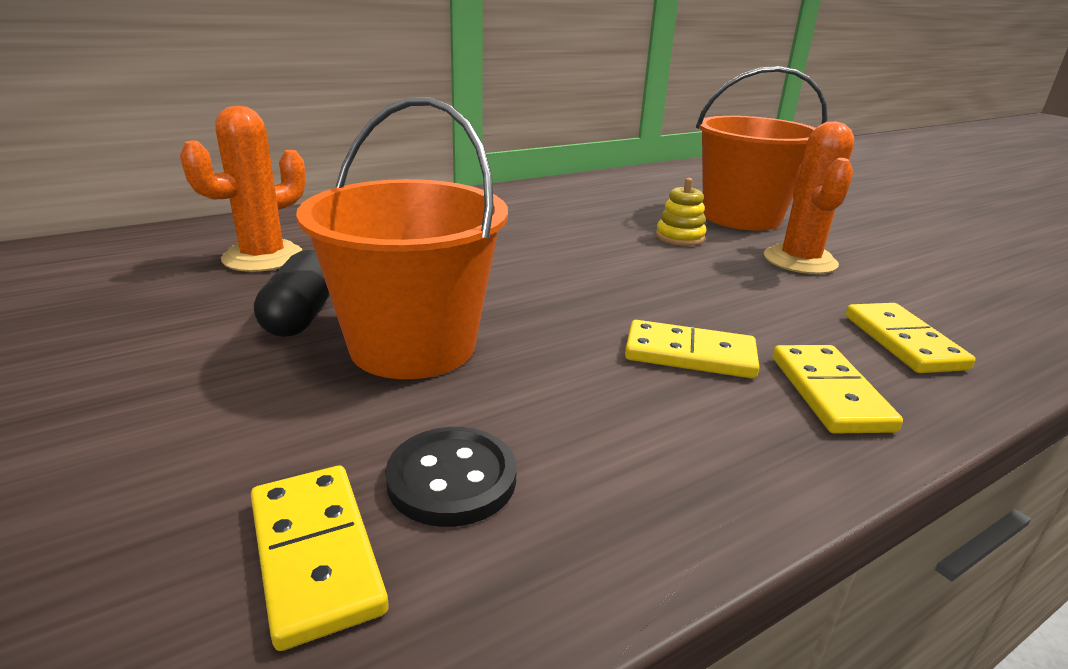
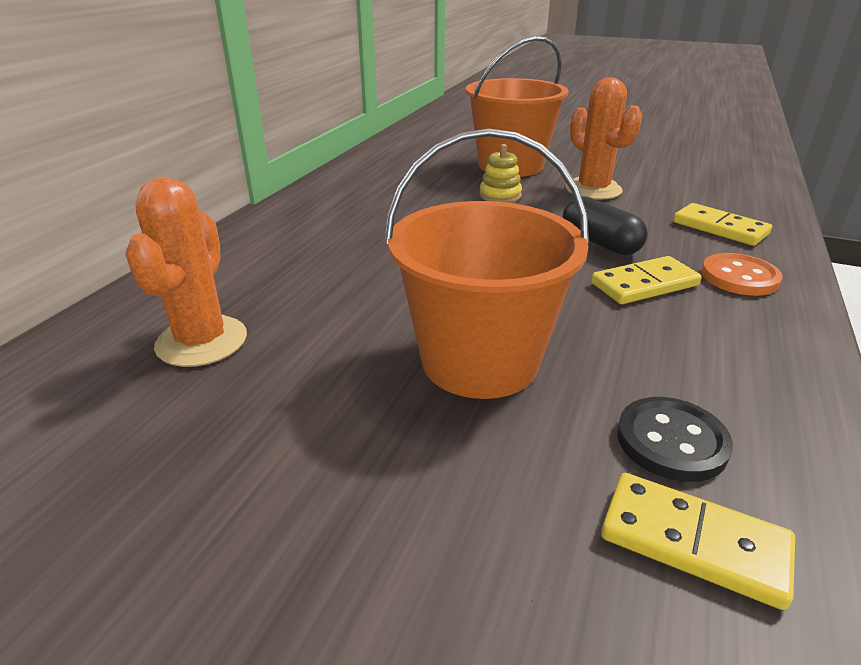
camera: 35 degrees left, 5 degrees up
black capsule [254,250,330,337] -> black capsule moved to [563,196,648,255]
yellow domino [773,345,903,434] -> orange button [701,253,783,296]

